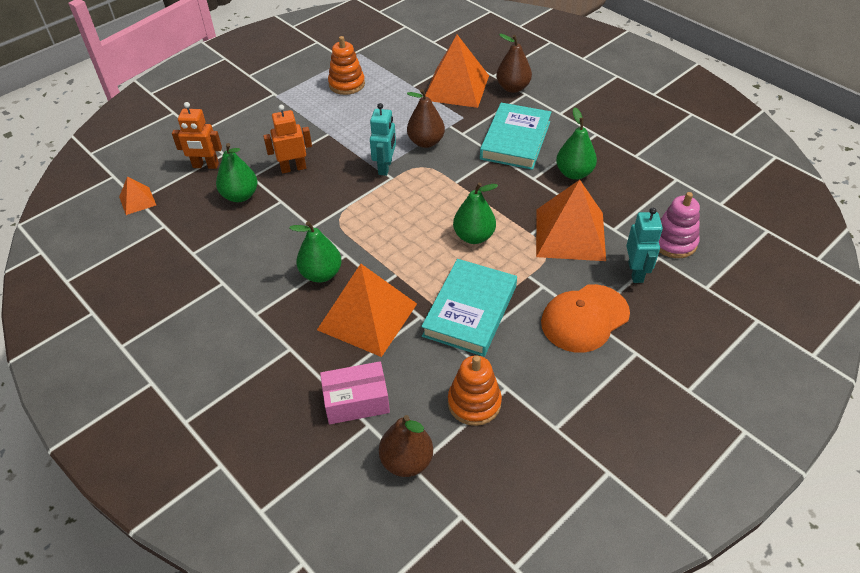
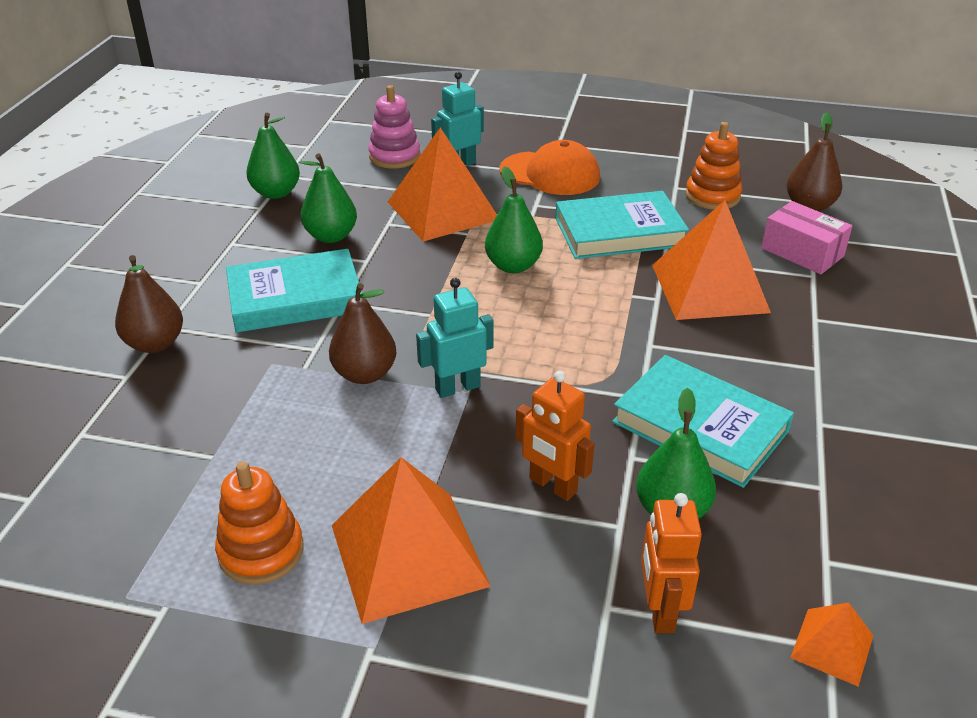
camera: 125 degrees left, 10 degrees down
orange robot [172,102,222,169] -> orange robot turned 150 degrees counterclockwise [641,493,702,633]
green pear [289,221,342,283] -> green pear moved to [247,113,300,199]
orange pyramid [425,35,489,108] -> orange pyramid moved to [332,457,491,624]
none -> turquoise book [612,355,794,488]

